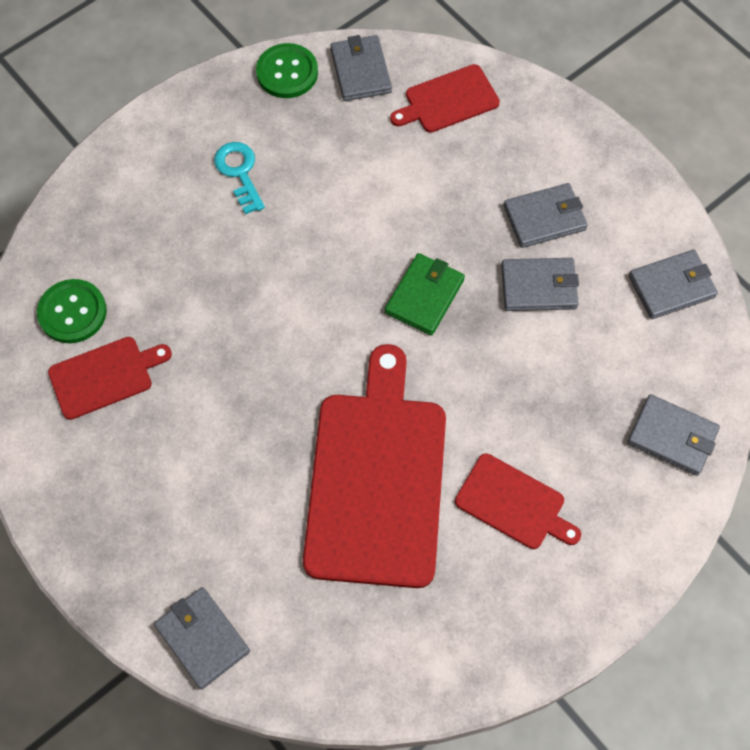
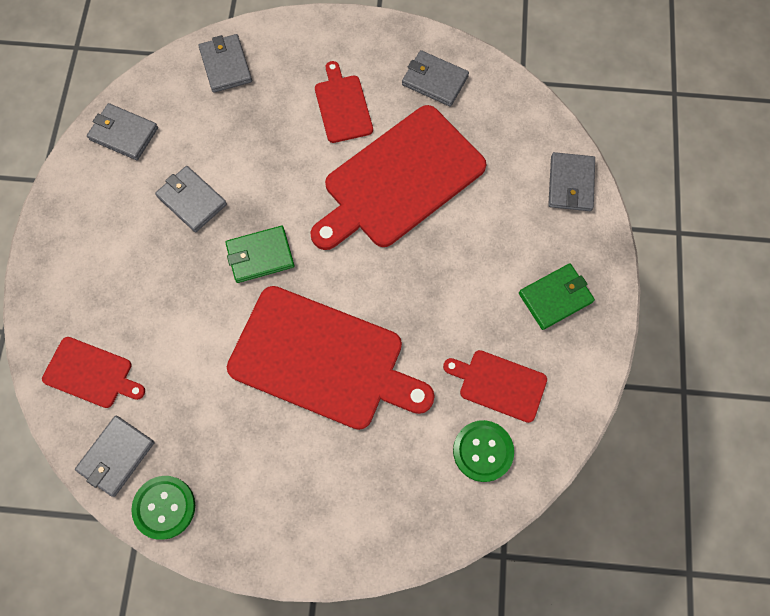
camera: 135 degrees left, 5 degrees up
turquoise key [214,142,265,214] -> none
grey wallet [504,183,588,248] -> grey wallet moved to [402,50,469,107]
none -> red cutting board [227,286,435,430]
none -> green wallet [519,263,595,330]

